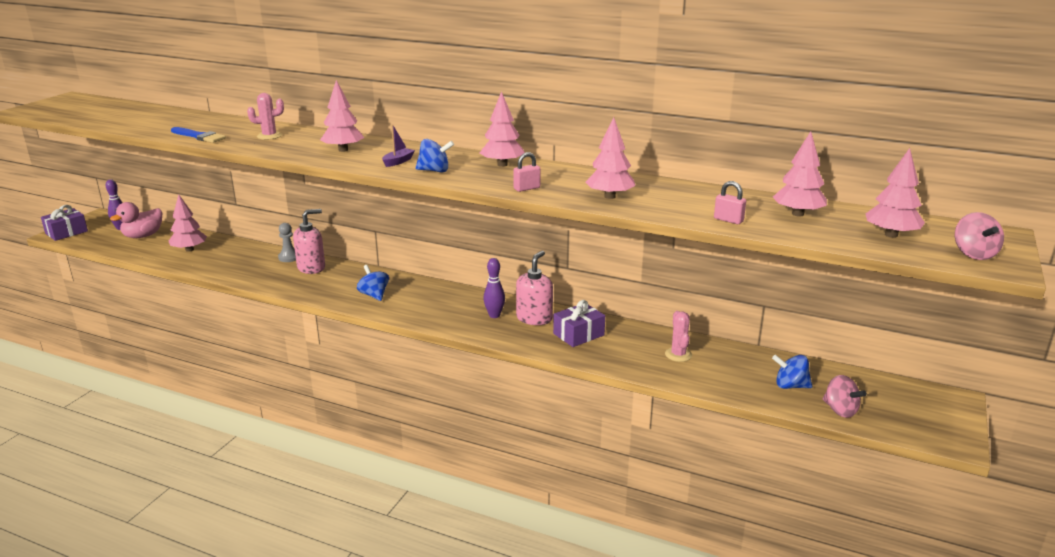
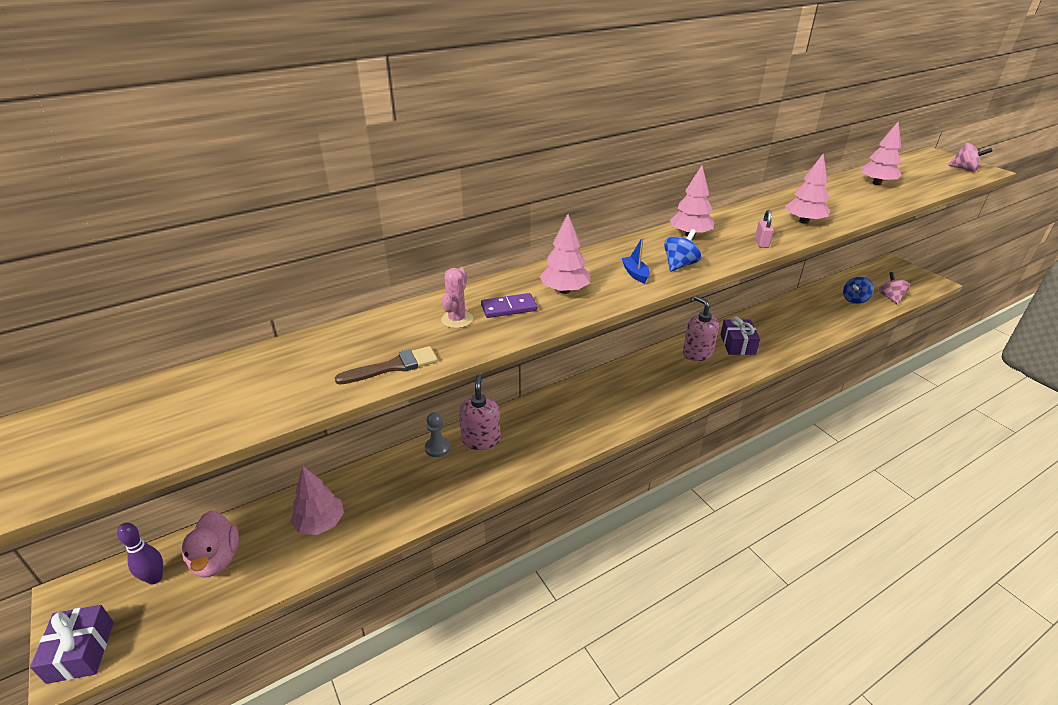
camera: 55 degrees left, 10 degrees up
blue brush [171,127,226,143] -> brown brush [335,346,438,385]
blue spinning top [357,265,389,301] -> none
purple boat [382,124,415,167] -> blue boat [621,237,650,283]
purple bowling pin [483,258,505,318] -> none
pink cactus [665,311,692,362] -> none
pink padlock [714,181,746,224] -> none
pink spinning top [823,375,867,418] -> pink spinning top turned 90 degrees counterclockwise [879,272,910,305]
pink tree [866,148,925,238] -> none
none -> purple domino [481,293,537,318]

